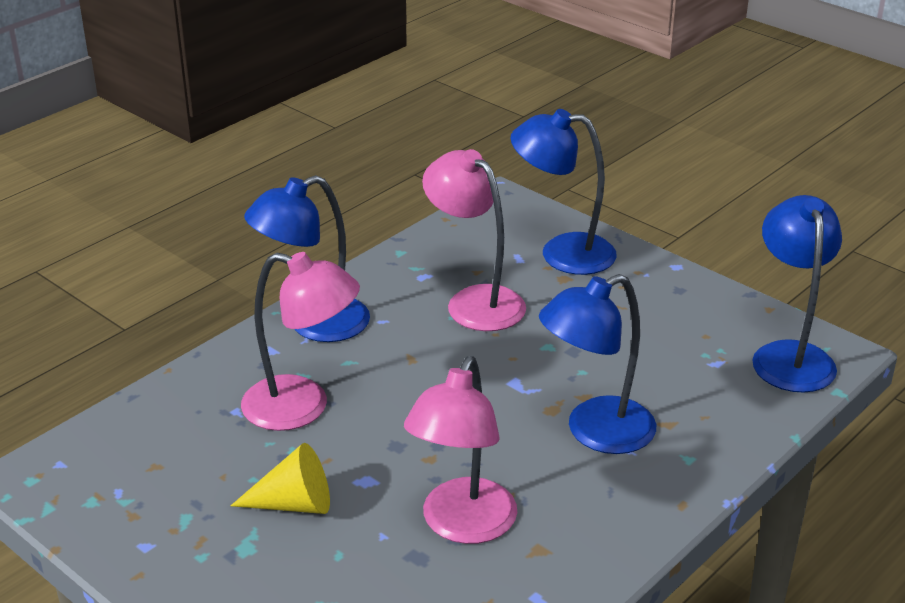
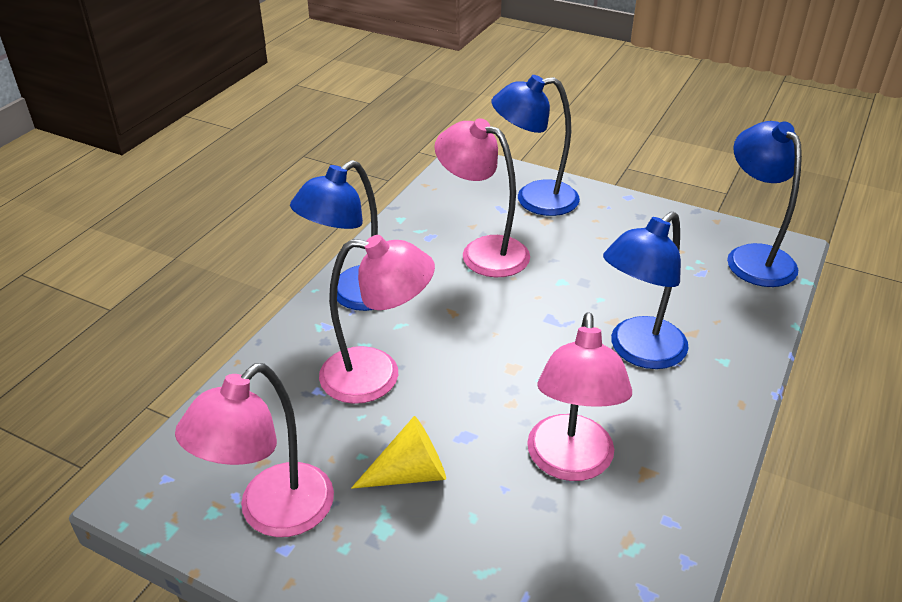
camera: 15 degrees left, 5 degrees up
none -> pink lamp [175,363,334,537]

